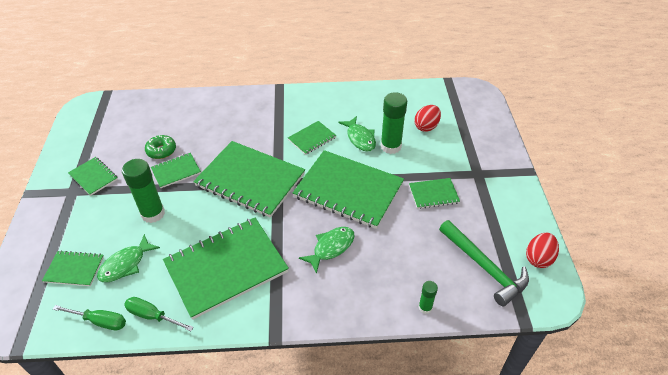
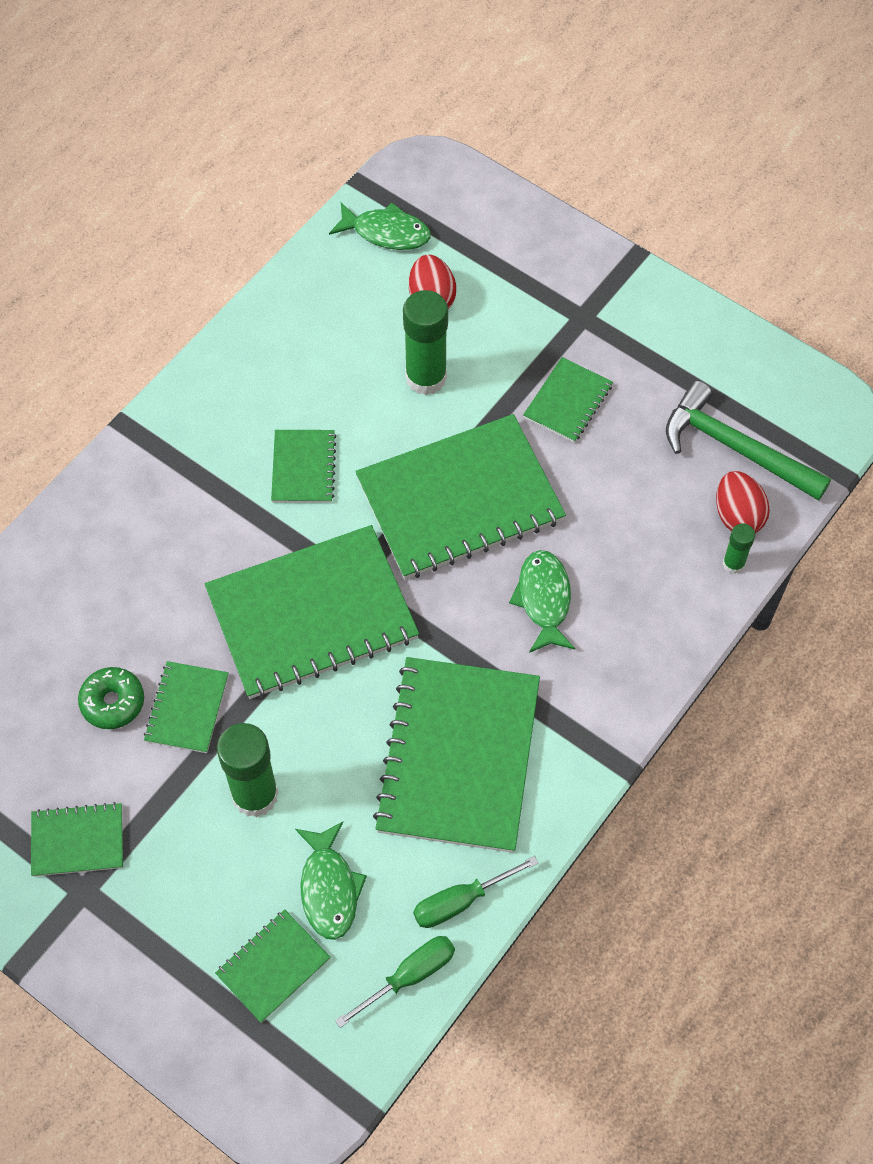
camera: 50 degrees left, 15 degrees up
green fish [338,116,376,151] -> green fish moved to [329,202,431,250]
green hammer [439,220,529,307] -> green hammer turned 150 degrees counterclockwise [666,381,831,501]
red egg [526,233,559,268] -> red egg moved to [716,471,770,533]

